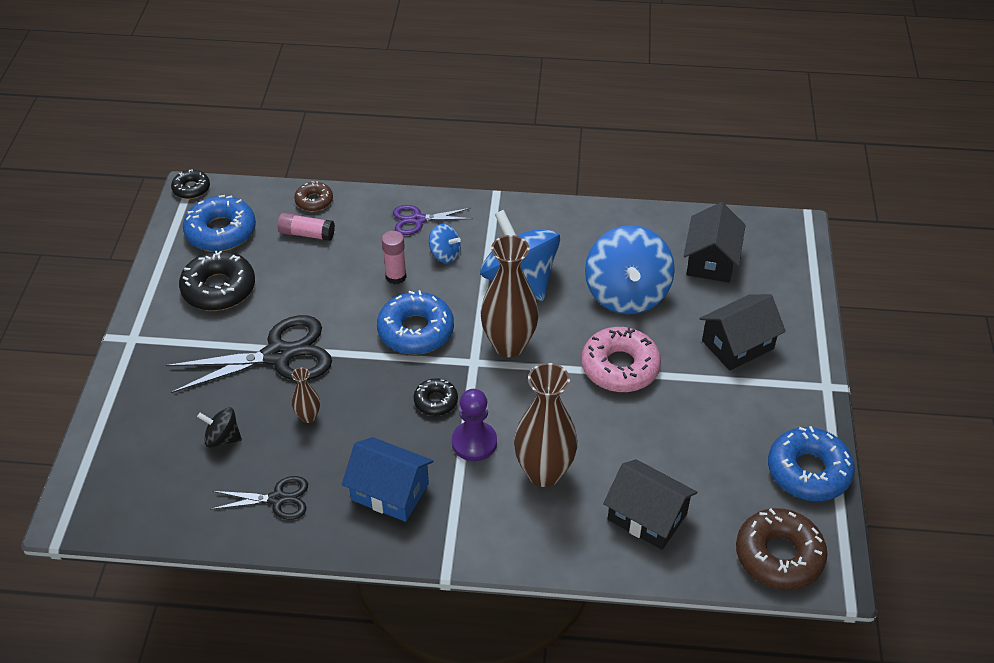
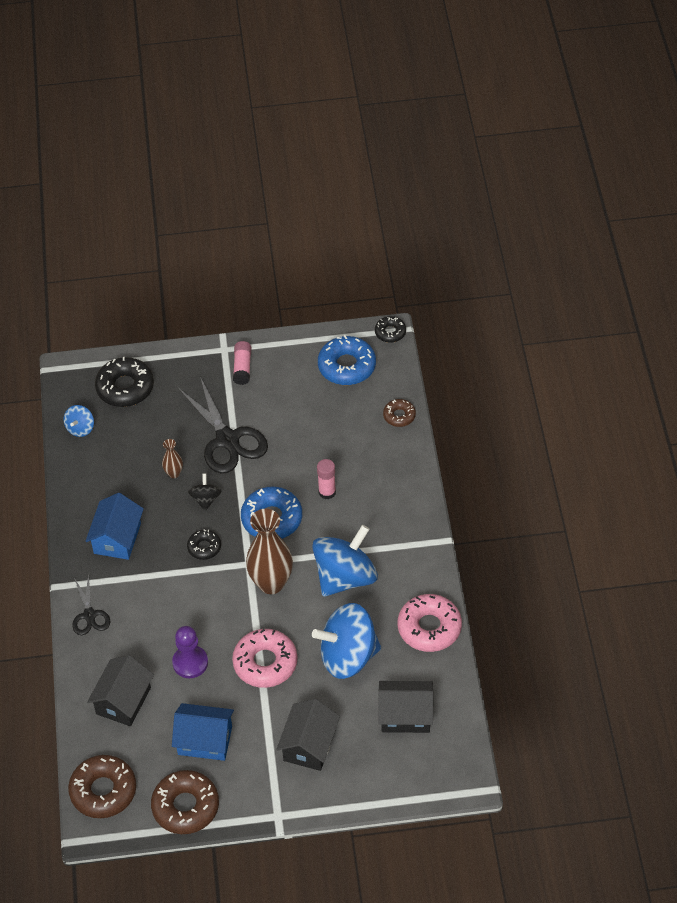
camera: 80 degrees right, 5 degrees up
black donut [179,250,255,311] -> black donut moved to [95,357,154,407]
black spinning top [197,407,242,447] -> black spinning top moved to [188,474,222,511]
black scissors [210,476,308,520] -> black scissors moved to [72,573,110,635]
pink glue stick [277,213,335,241] -> pink glue stick moved to [233,341,251,385]
purple scissors [393,205,473,235] -> none
blue spinning top [429,224,461,263] -> blue spinning top moved to [64,405,94,437]
purple pawn [452,389,497,461] -> purple pawn moved to [172,626,208,678]
brown vase [514,363,578,487] -> none
black house [699,294,786,371] -> black house turned 60 degrees clockwise [276,699,340,771]
blue donut [768,426,855,501] -> brown donut [151,770,219,834]
none -> blue house [172,703,234,761]
none -> pink donut [398,594,462,652]

